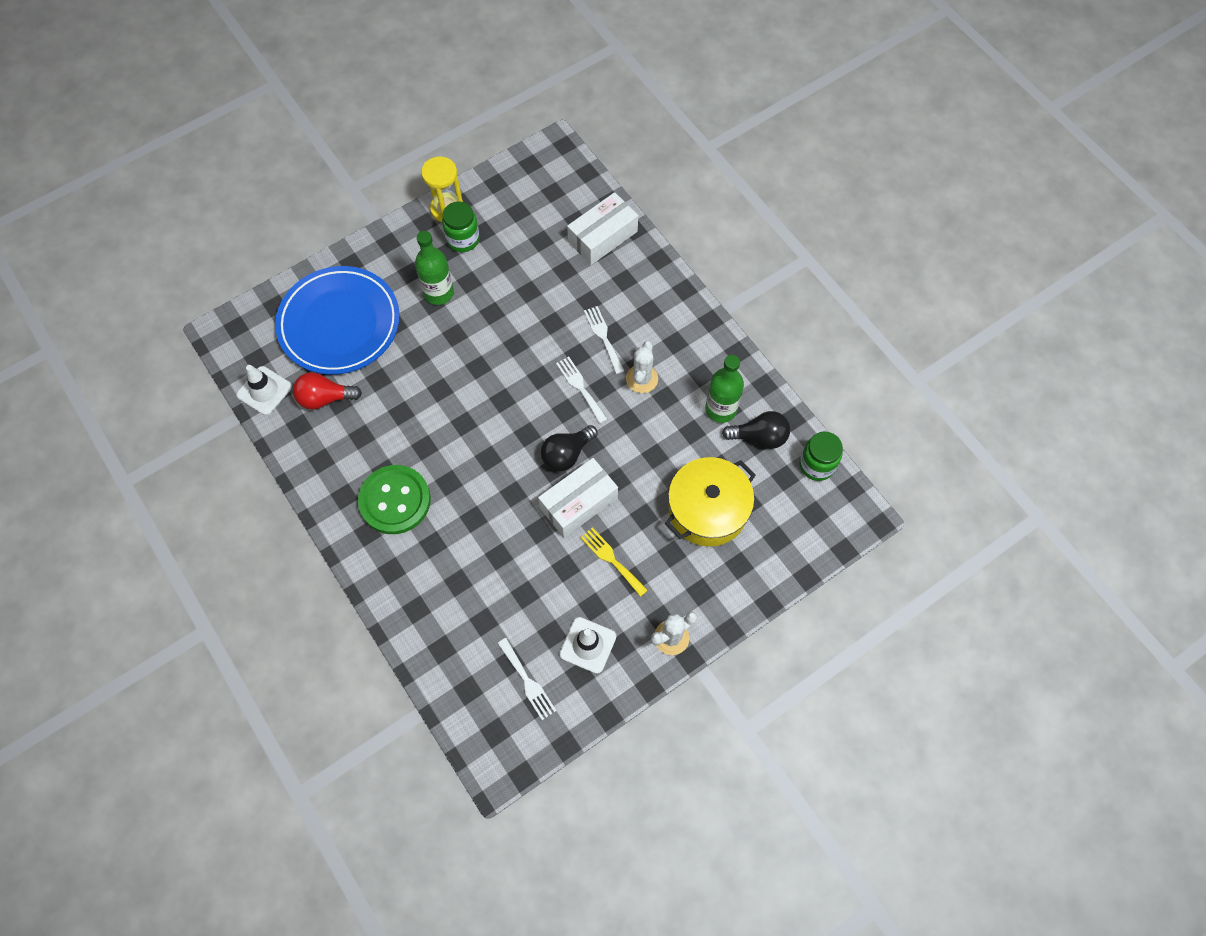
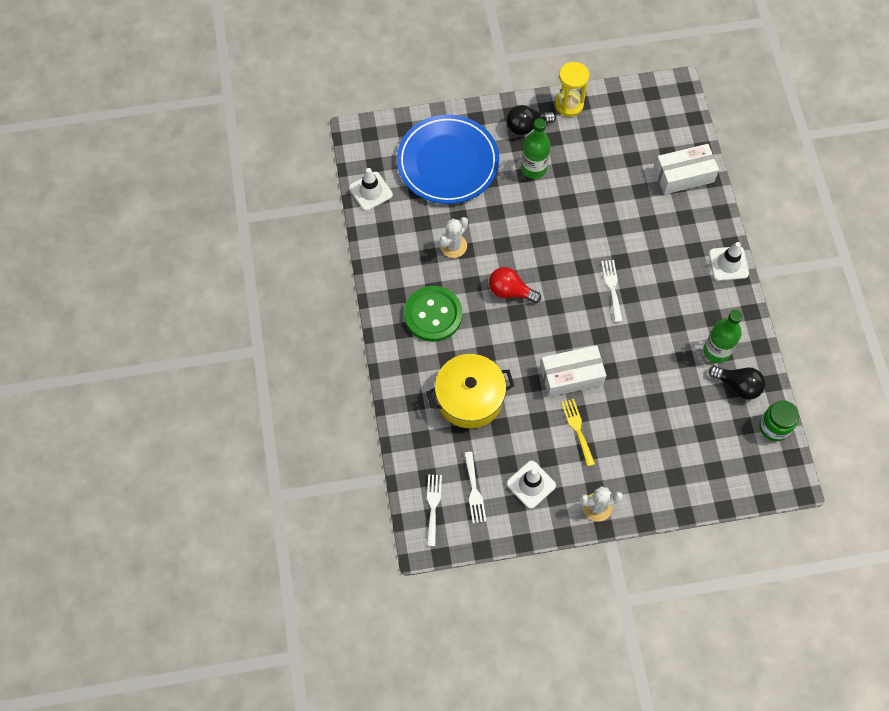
camera: 25 degrees right, 0 degrees up
red light bulb [293,372,362,409] -> red light bulb moved to [489,267,541,303]
green jar [442,201,480,252] -> none
black light bulb [541,425,598,471] -> black light bulb moved to [507,105,556,135]
white fork [584,306,624,374] -> white fork moved to [427,474,442,546]
white cactus [626,341,658,393] -> white cactus moved to [439,217,468,258]
yellow pot [665,457,755,546] -> yellow pot moved to [426,354,515,428]
none -> white traffic cone [709,242,749,281]

